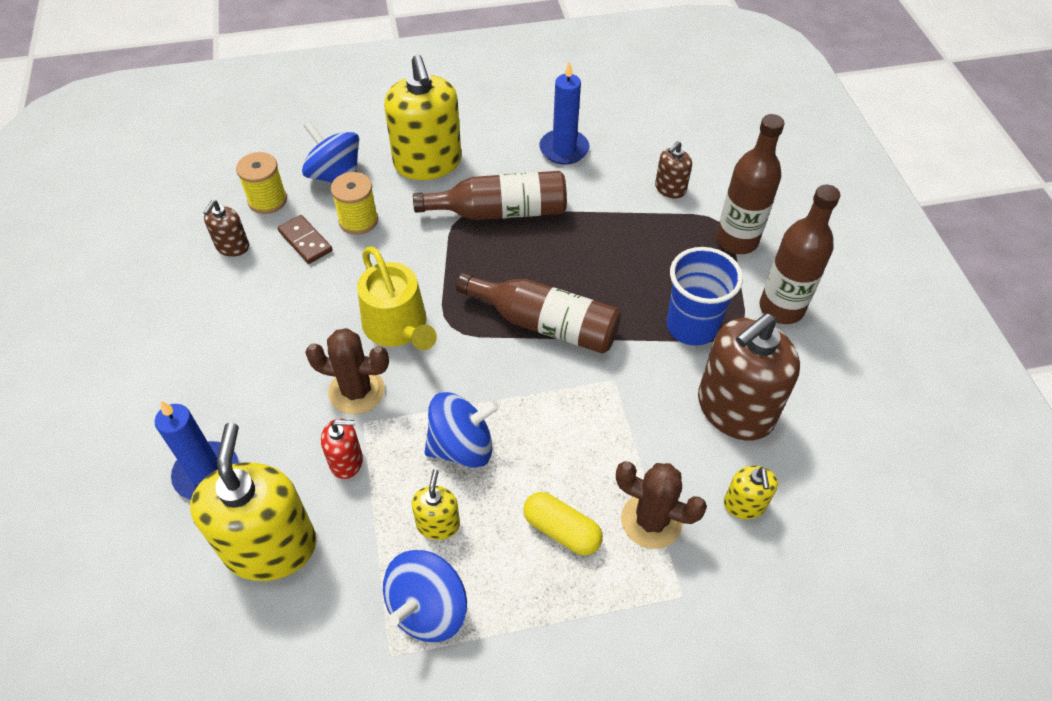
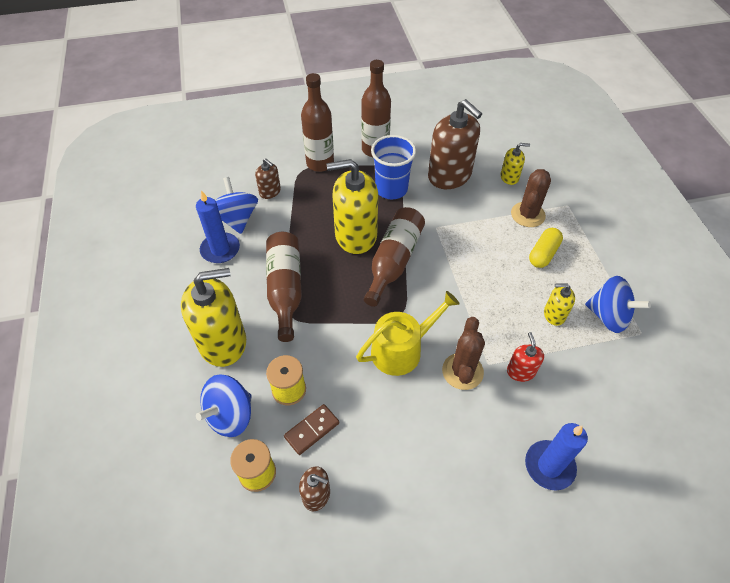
camera: 90 degrees left, 0 degrees up
yellow soap dispenser [190,423,316,581] -> yellow soap dispenser moved to [326,159,378,254]
blue spinning top [424,392,499,468] -> blue spinning top moved to [215,177,258,234]

